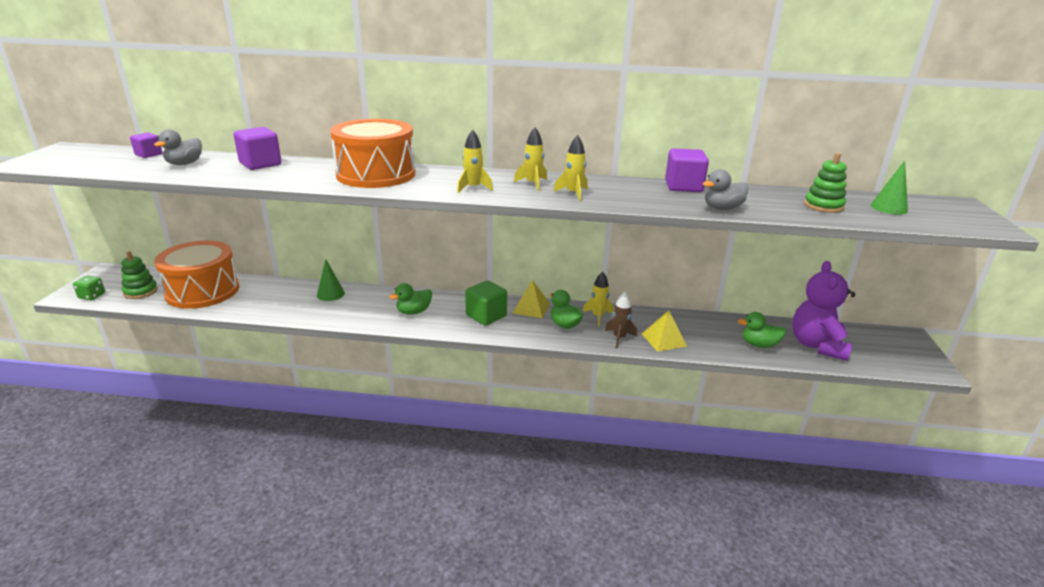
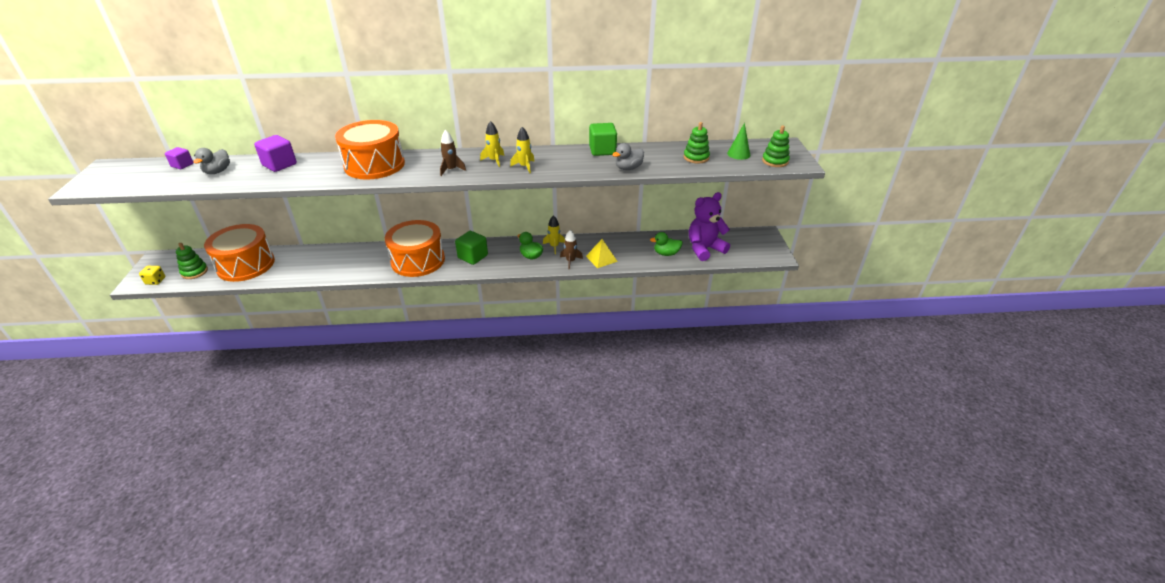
camera: 10 degrees left, 10 degrees up
green dice [73,276,105,300] -> yellow dice [139,266,165,285]
green cone [317,259,345,301] -> none
green duck [389,283,432,315] -> orange drum [385,220,445,277]
yellow rocket [457,130,493,193] -> brown rocket [440,130,466,176]
yellow pyramid [512,280,550,318] -> none
purple cube [665,149,709,192] -> green cube [589,123,617,156]
purple teddy bear [793,261,855,361] -> purple teddy bear turned 60 degrees clockwise [689,192,730,261]
none -> green stacking toy [762,125,790,167]

